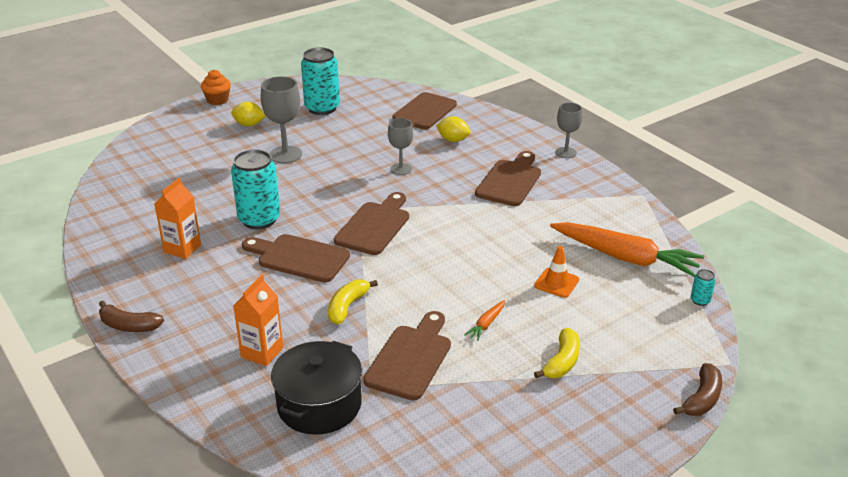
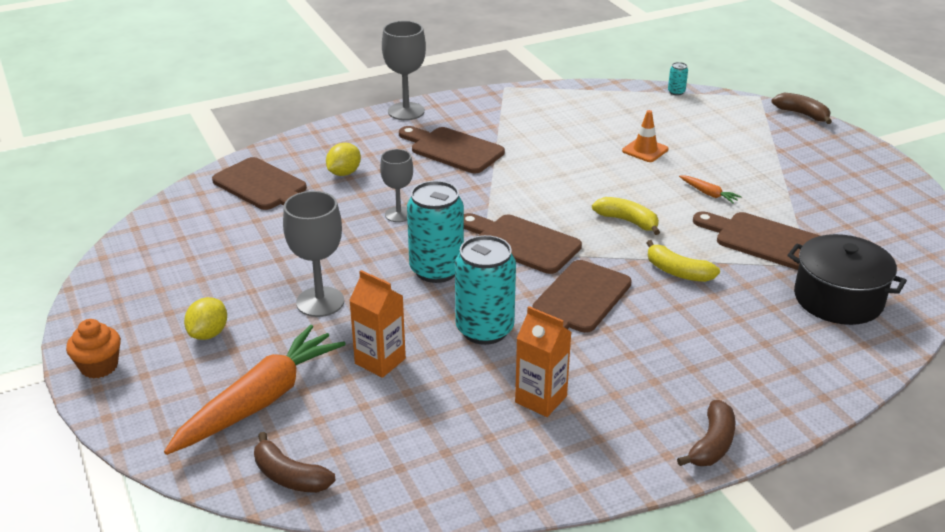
camera: 80 degrees left, 0 degrees up
orange carton [233,275,283,366] -> orange carton moved to [349,270,406,378]
turquoise can [301,47,340,115] -> turquoise can moved to [407,181,464,283]
yellow banana [534,328,580,378] -> yellow banana moved to [592,197,660,235]
orange carrot [550,222,704,277] -> orange carrot moved to [164,325,346,455]
grey goblet [556,103,582,158] -> grey goblet [382,21,426,120], size x1.54
none -> brown banana [254,432,336,493]

